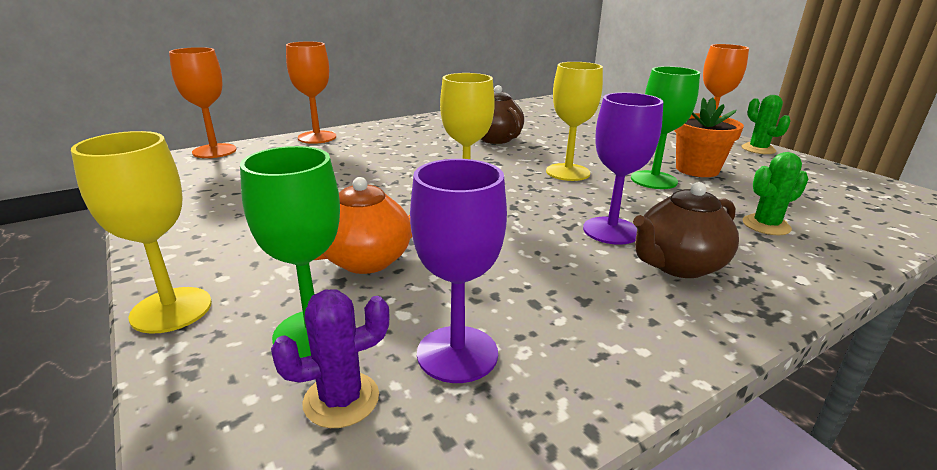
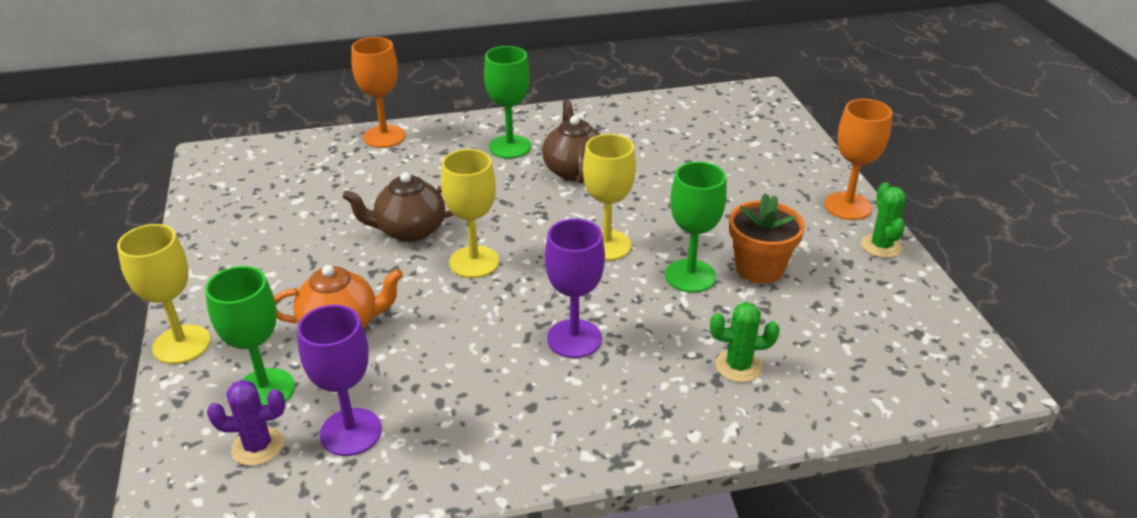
camera: 20 degrees right, 10 degrees up
orange goblet [169,47,237,158] -> none
brown teapot [633,182,739,278] -> brown teapot moved to [342,172,454,242]
none -> green goblet [484,46,531,159]

